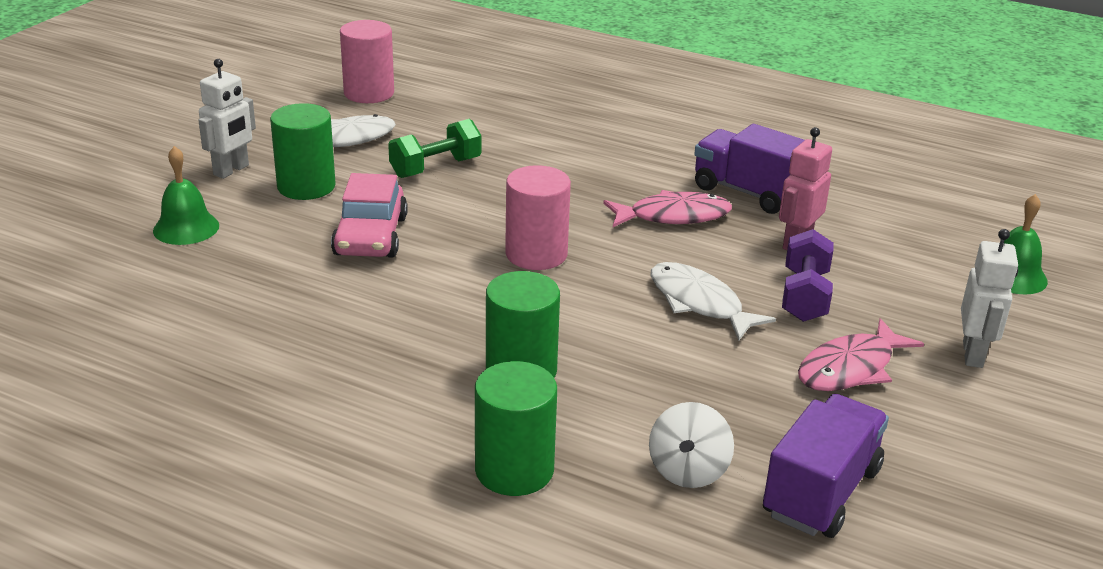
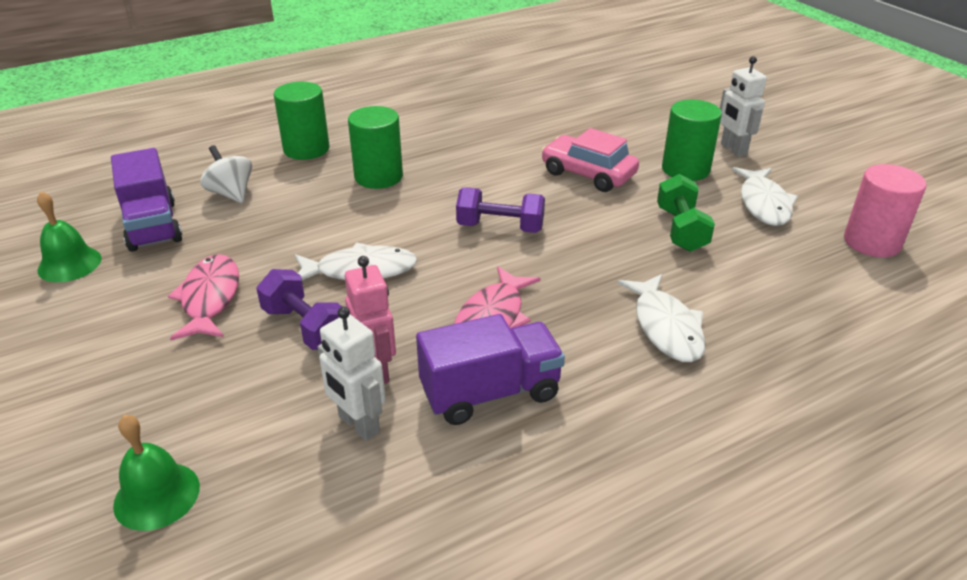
camera: 125 degrees right, 5 degrees up
green bell [153,146,219,245] -> green bell moved to [37,191,102,282]
pink cylinder [505,165,571,270] -> purple dumbbell [456,187,545,233]
white robot [961,229,1018,368] -> white robot moved to [318,306,386,441]
none -> white fish [617,274,706,362]

